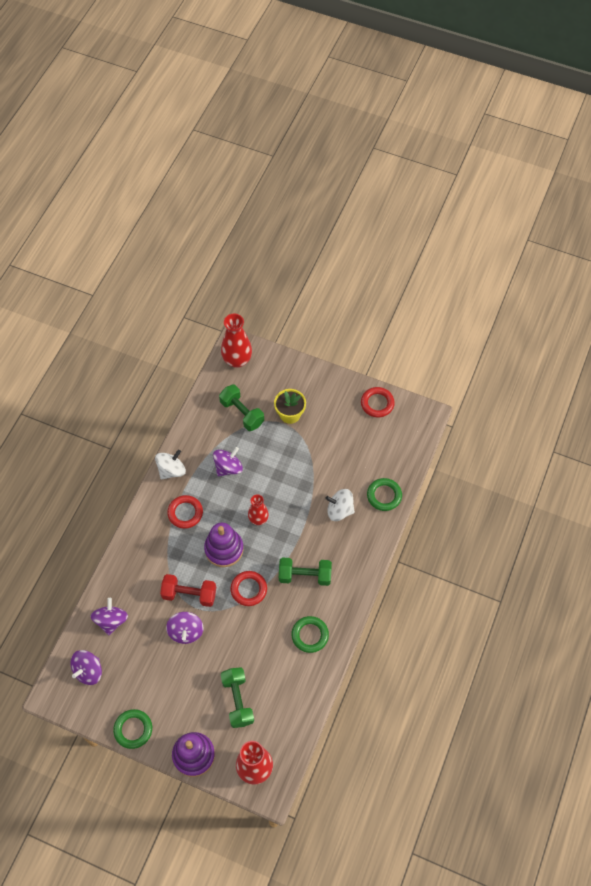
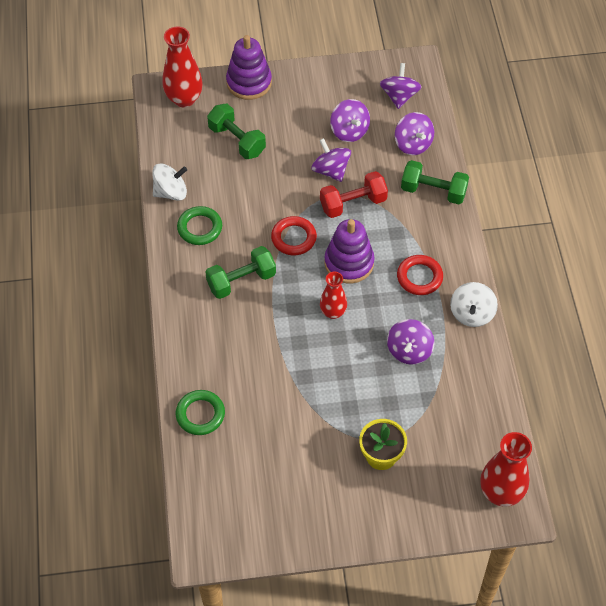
camera: 150 degrees right, 5 degrees down
green ring [113,709,152,749] -> none
green dumbbell [219,384,264,431] -> green dumbbell moved to [401,160,469,204]
white spinning top [325,489,355,521] -> white spinning top moved to [153,163,187,201]
red ring [361,387,395,418] -> none
none -> purple spinning top [330,99,370,142]

